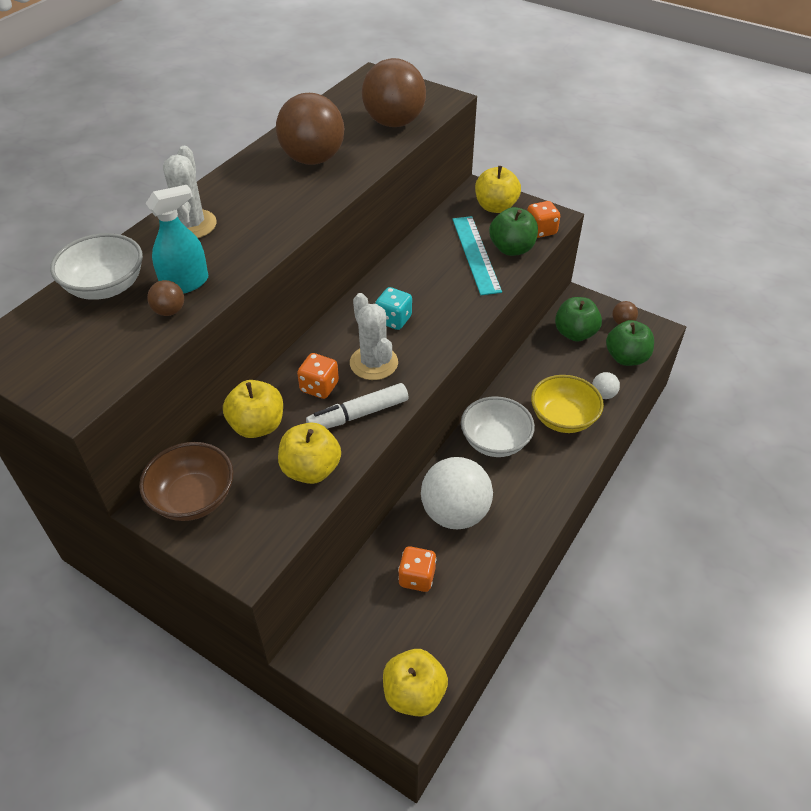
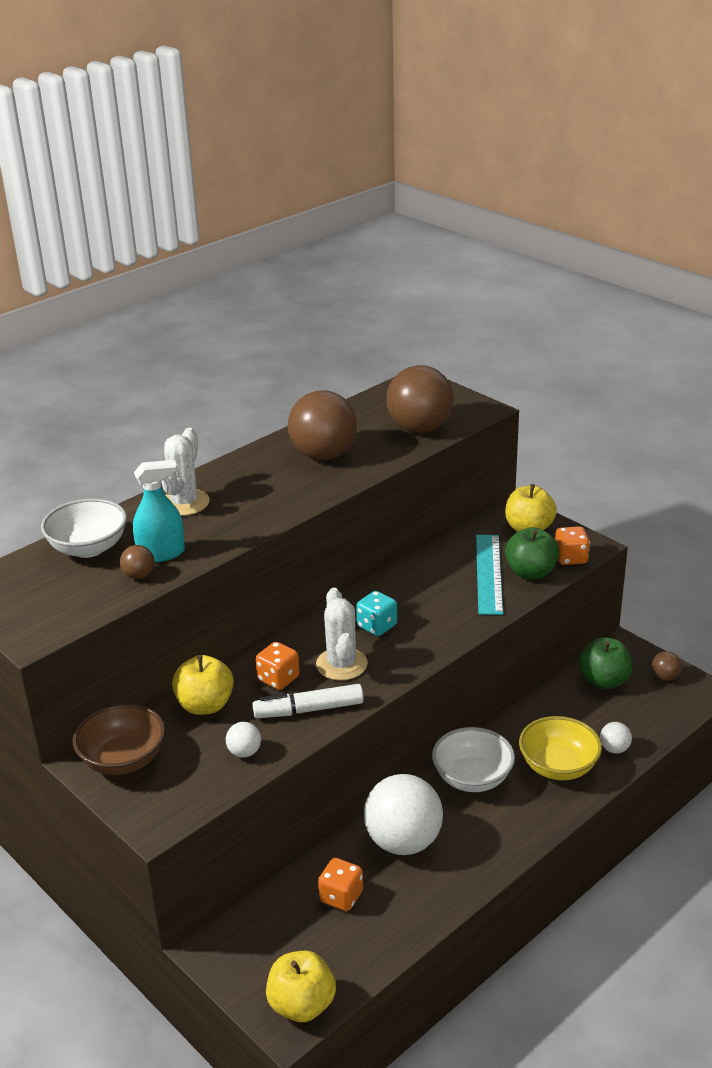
camera: 15 degrees right, 15 degrees down
yellow apple [278,422,341,484] -> white ball [226,722,261,758]
green apple [606,320,654,366] -> none

